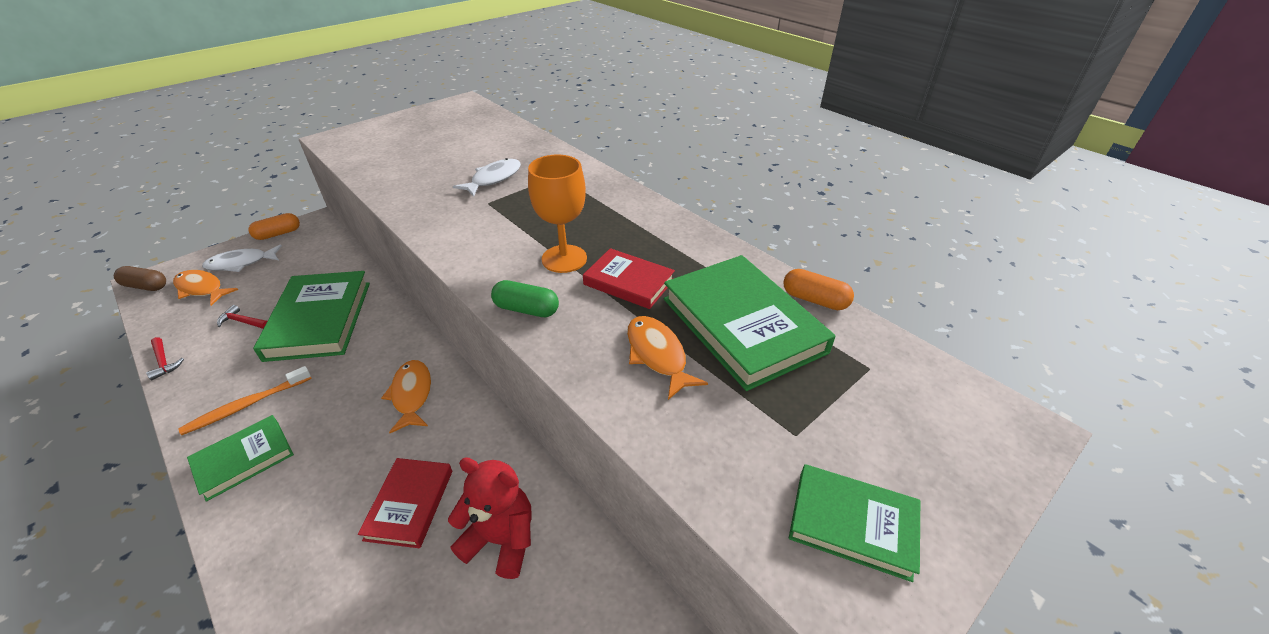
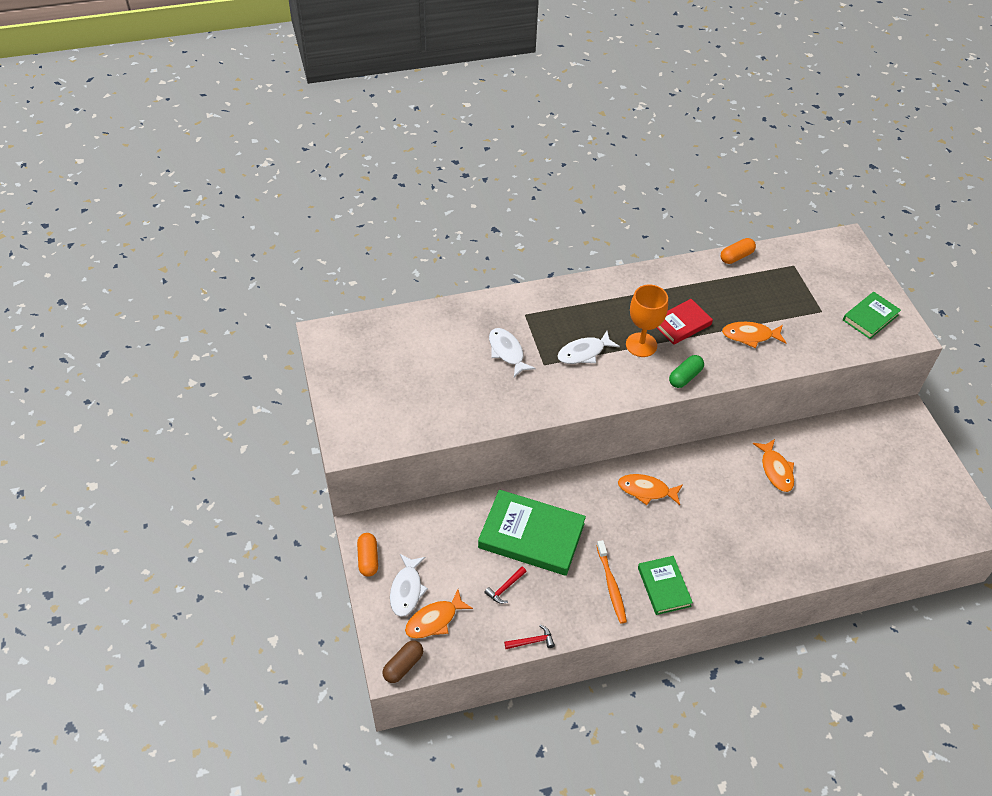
camera: 65 degrees left, 10 degrees up
red book [358,458,452,548] -> none
red teddy bear [448,457,532,579] -> orange fish [753,439,794,492]
green book [664,255,836,391] -> none
none -> white fish [557,331,620,364]

